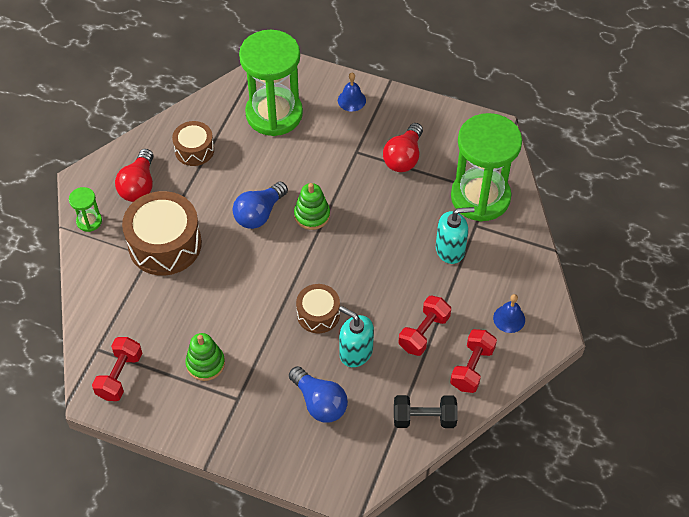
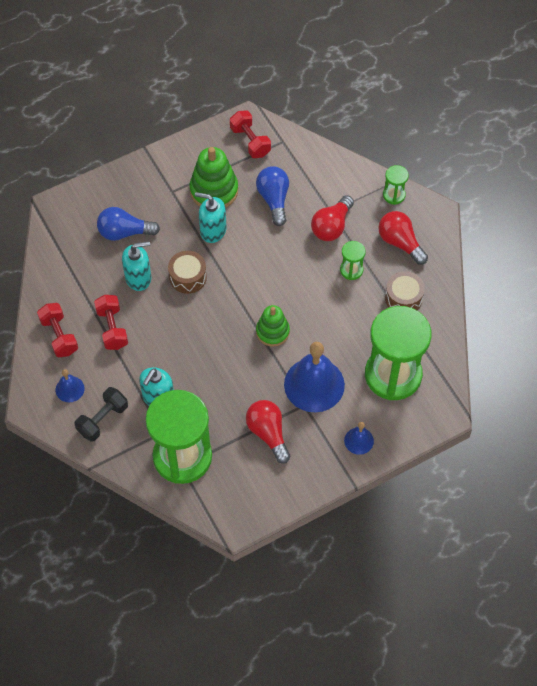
camera: 130 degrees right, 5 degrees up
brown drum [122,191,202,276] -> red light bulb [311,195,354,241]
green stacking toy [185,333,225,381] -> green stacking toy [190,147,238,208], size x1.52
blue light bulb [233,182,288,229] -> blue light bulb moved to [256,166,289,226]
black dumbbell [394,395,457,428] -> black dumbbell moved to [75,387,128,442]
none -> turquoise soap dispenser [195,192,227,243]
none -> blue bell [284,342,345,412]
none -> green hourglass [340,241,366,280]

